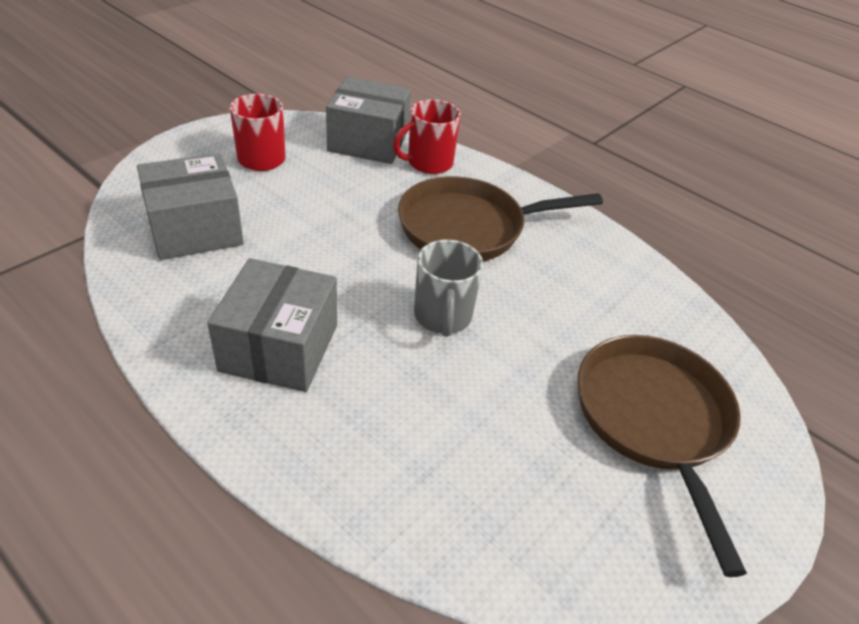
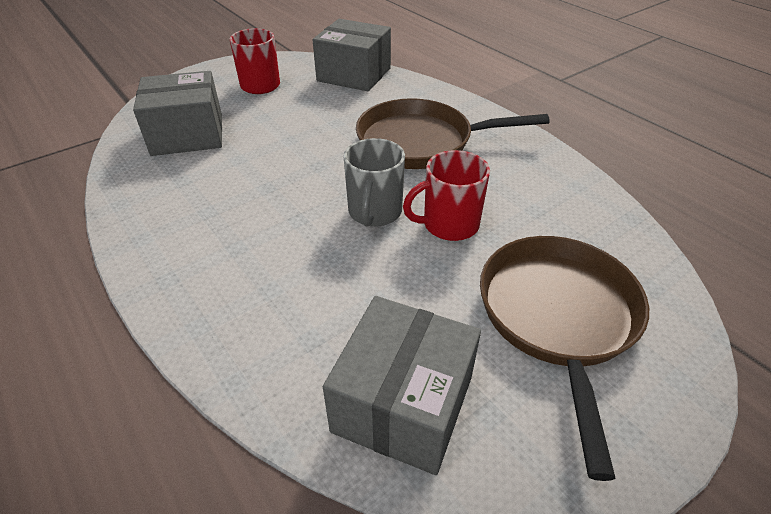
camera: 15 degrees right, 0 degrees up
grey box [207,258,337,392] -> grey box moved to [323,296,481,475]
red mug [393,99,461,174] -> red mug moved to [403,150,490,241]

